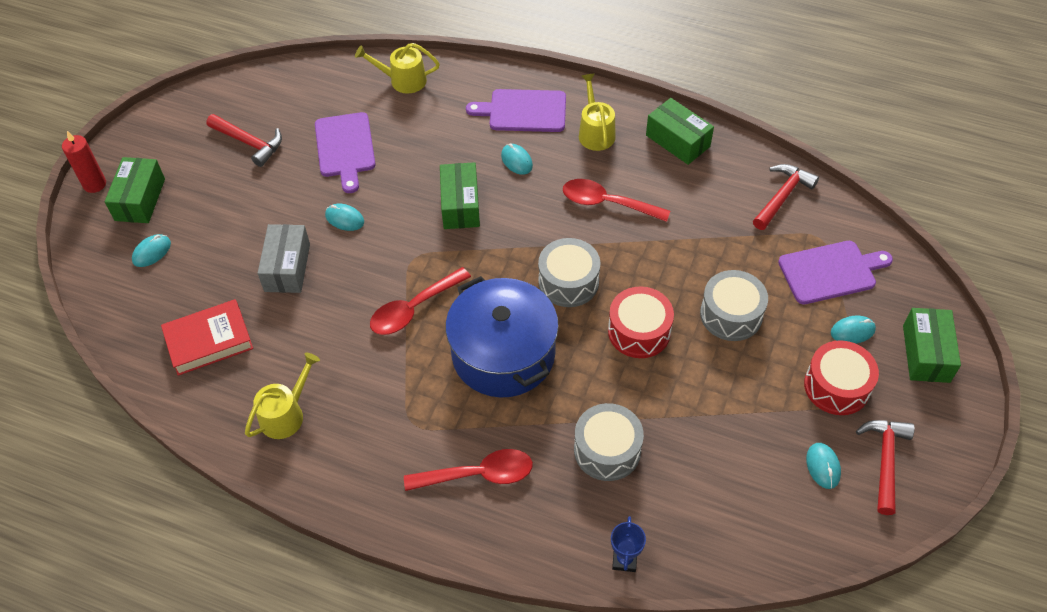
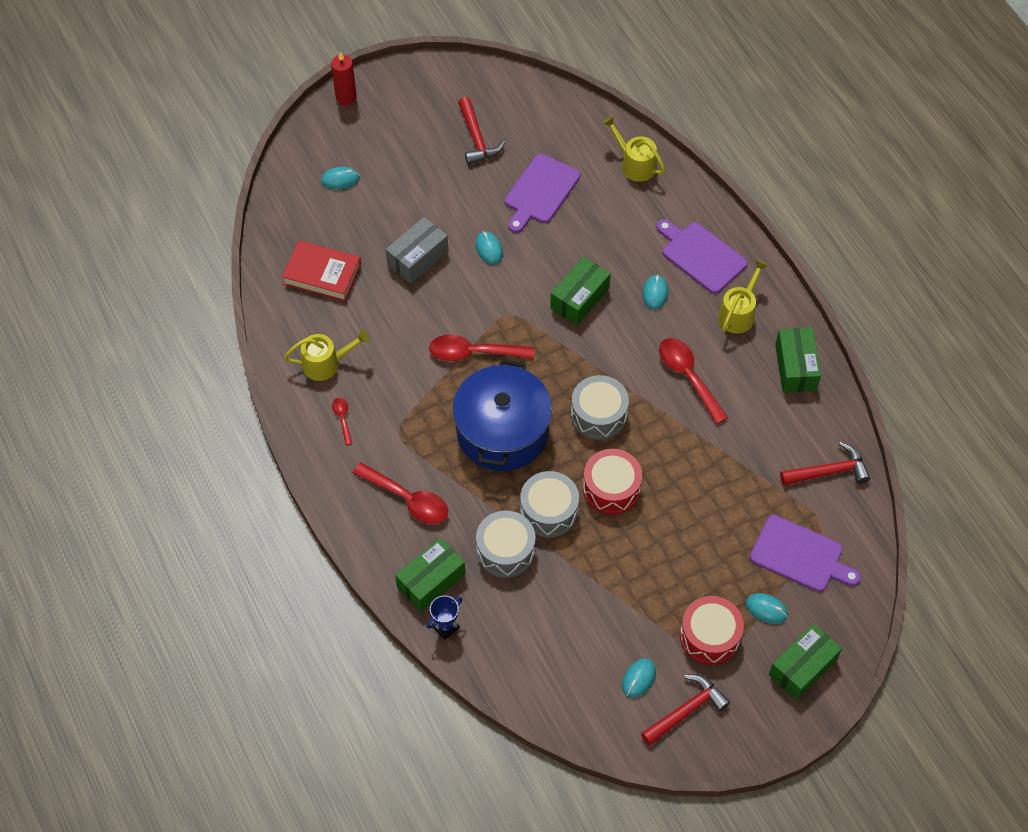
camera: 40 degrees right, 5 degrees up
green box [105,157,165,223] -> green box moved to [395,538,466,612]
grey drum [700,270,768,341] -> grey drum moved to [520,471,579,538]
none -> red spoon [332,398,353,445]

